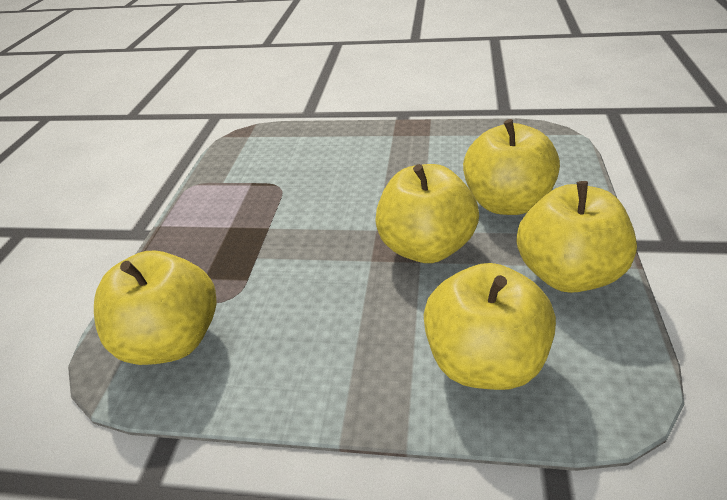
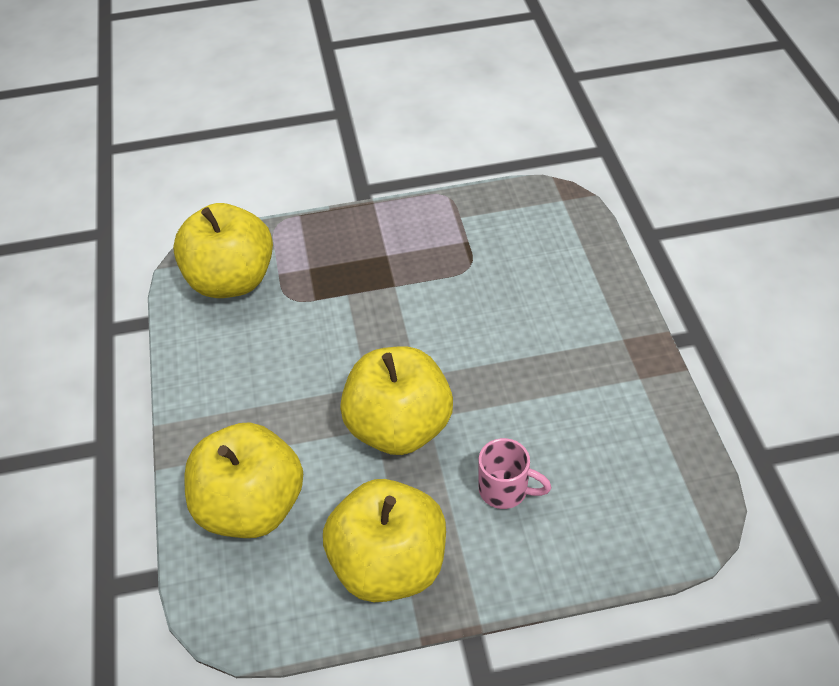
camera: 70 degrees right, 10 degrees up
yellow apple [463,119,560,215] -> pink mug [479,438,552,509]

